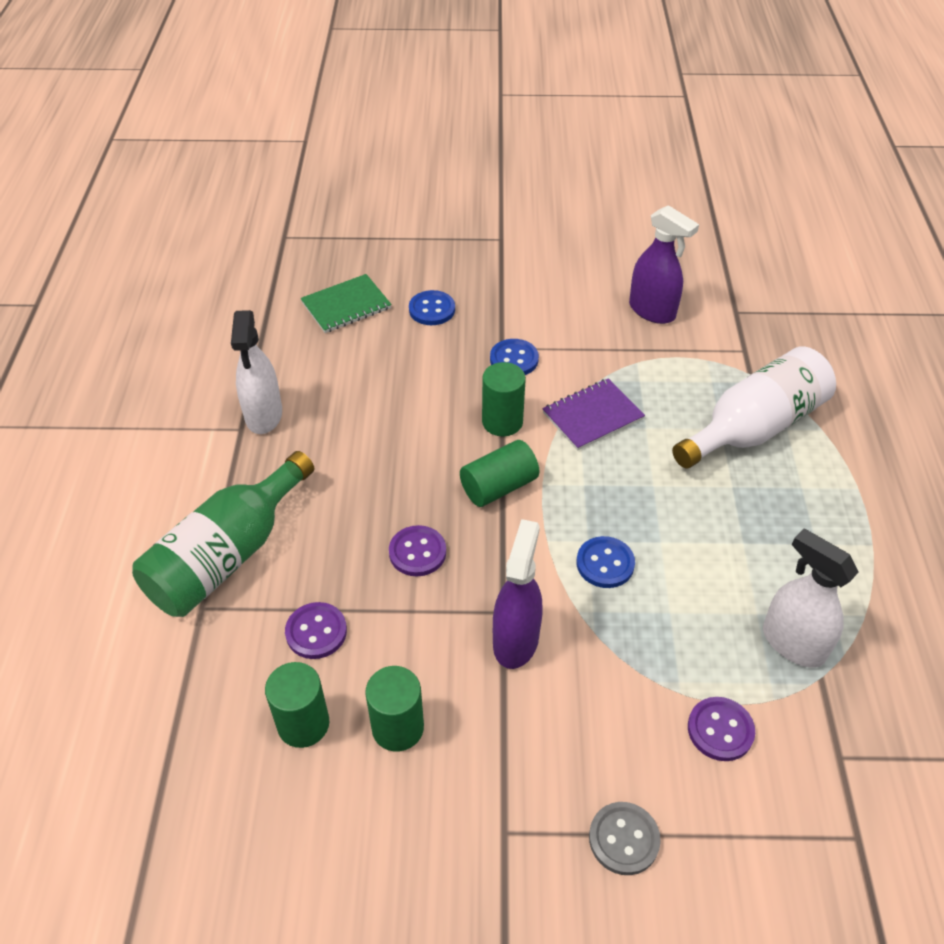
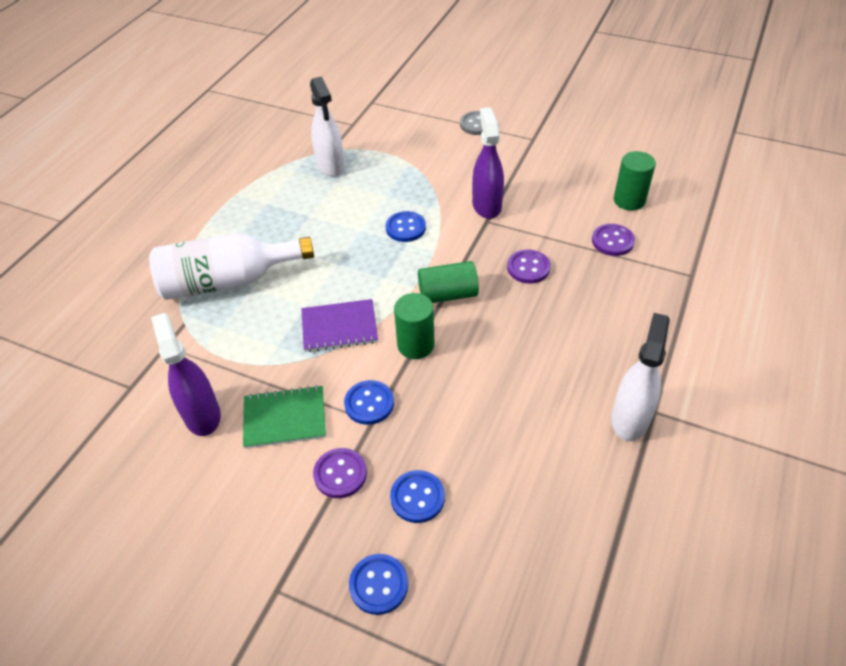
camera: 155 degrees left, 0 degrees up
green bottle [132,451,314,617] -> none
green notebook [300,274,392,333] -> green notebook moved to [243,385,326,449]
green cylinder [365,666,424,752] -> none
purple spray bottle [493,519,543,669] -> purple spray bottle turned 135 degrees clockwise [472,107,504,219]
purple button [688,697,755,761] -> purple button moved to [313,448,367,498]
none -> blue button [349,554,408,615]

